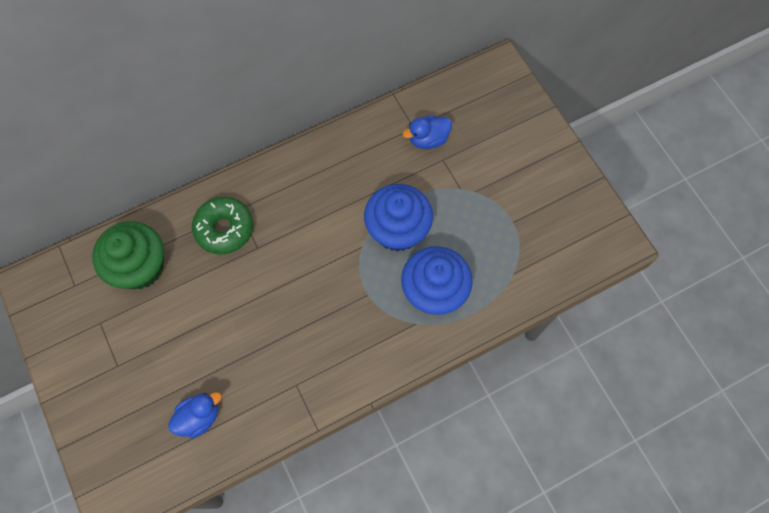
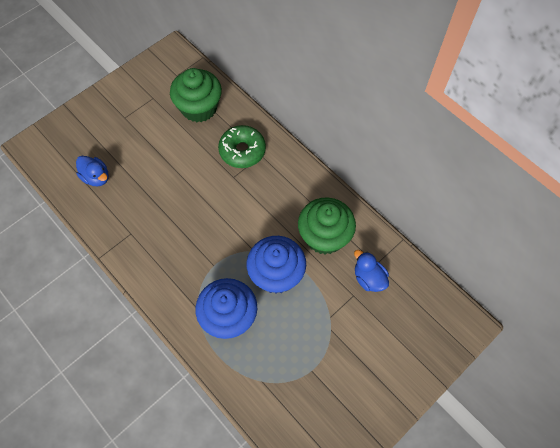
camera: 75 degrees right, 5 degrees down
none -> green cupcake [298,198,356,255]

